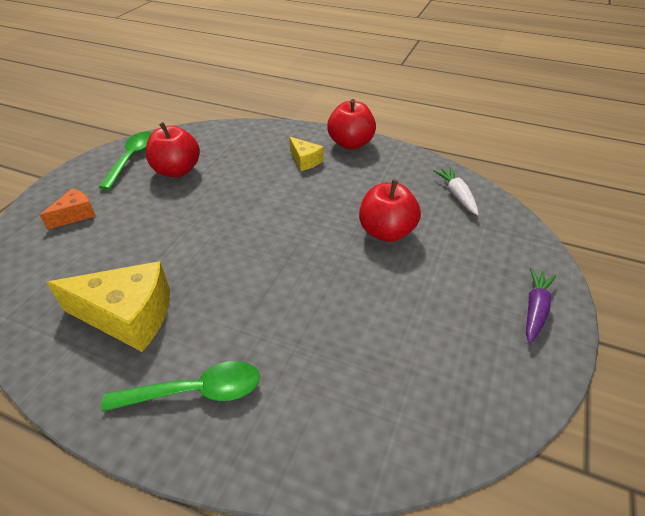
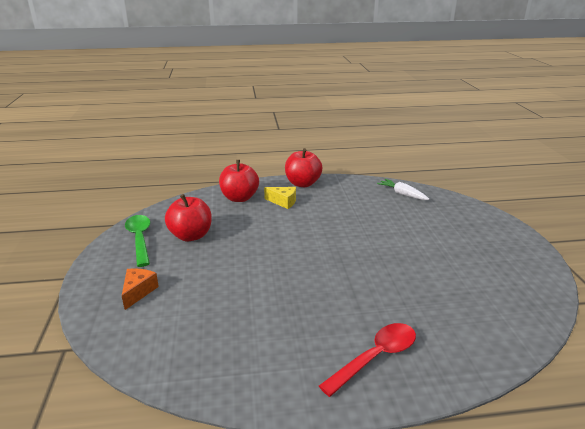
camera: 30 degrees left, 15 degrees down
yellow cheese [47,261,170,352] -> none
green spoon [101,361,260,412] -> red spoon [319,323,416,397]
red apple [359,180,421,242] -> red apple moved to [219,160,259,202]
purple carrot [526,268,556,343] -> none

